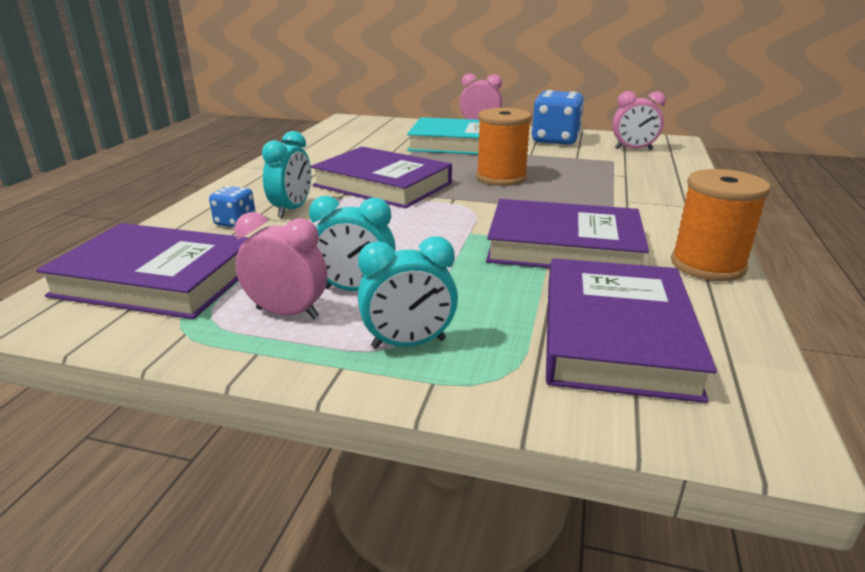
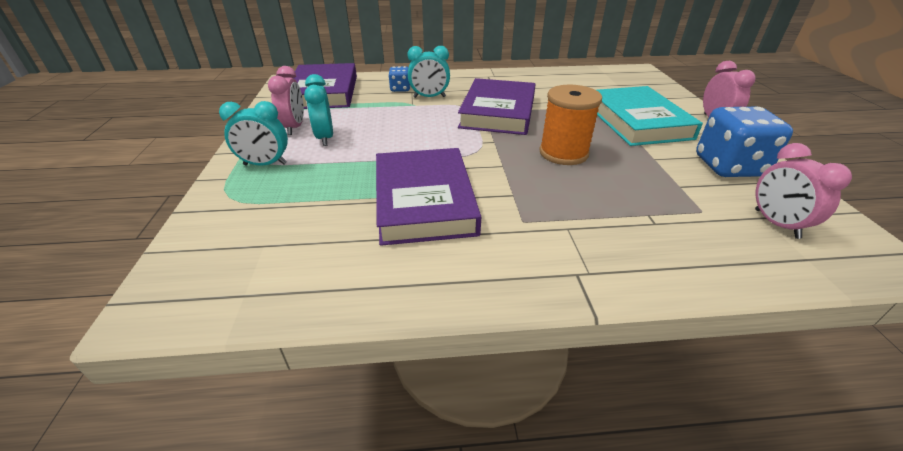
camera: 70 degrees right, 10 degrees up
turquoise clock [358,236,458,349] -> turquoise clock turned 60 degrees counterclockwise [219,101,288,166]
purple book [546,258,717,403] -> none
orange spool [671,169,771,281] -> none

